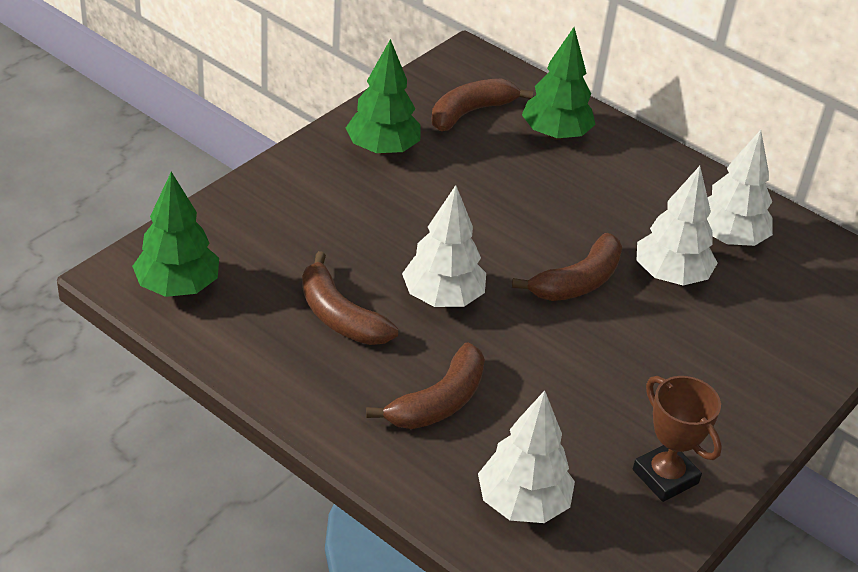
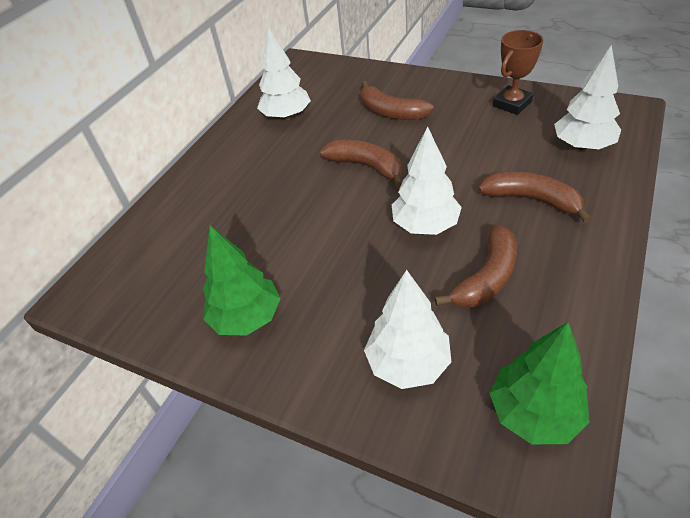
camera: 95 degrees left, 5 degrees up
brown banana [432,78,533,131] -> brown banana moved to [360,81,434,120]
green tree [522,27,596,140] -> none
white tree [637,166,718,286] -> white tree moved to [364,270,451,389]

